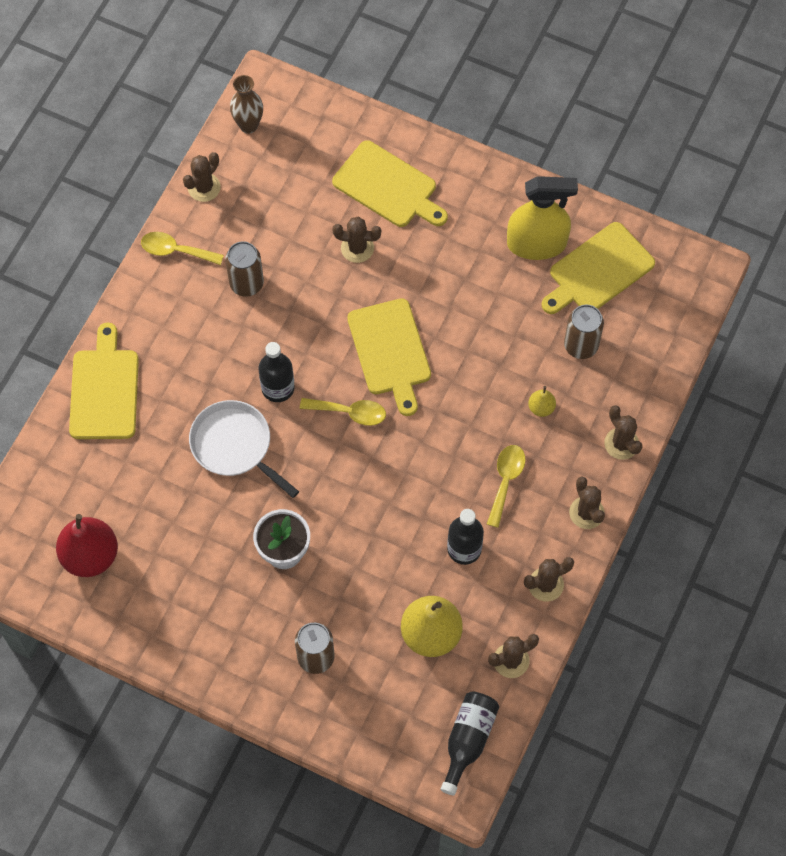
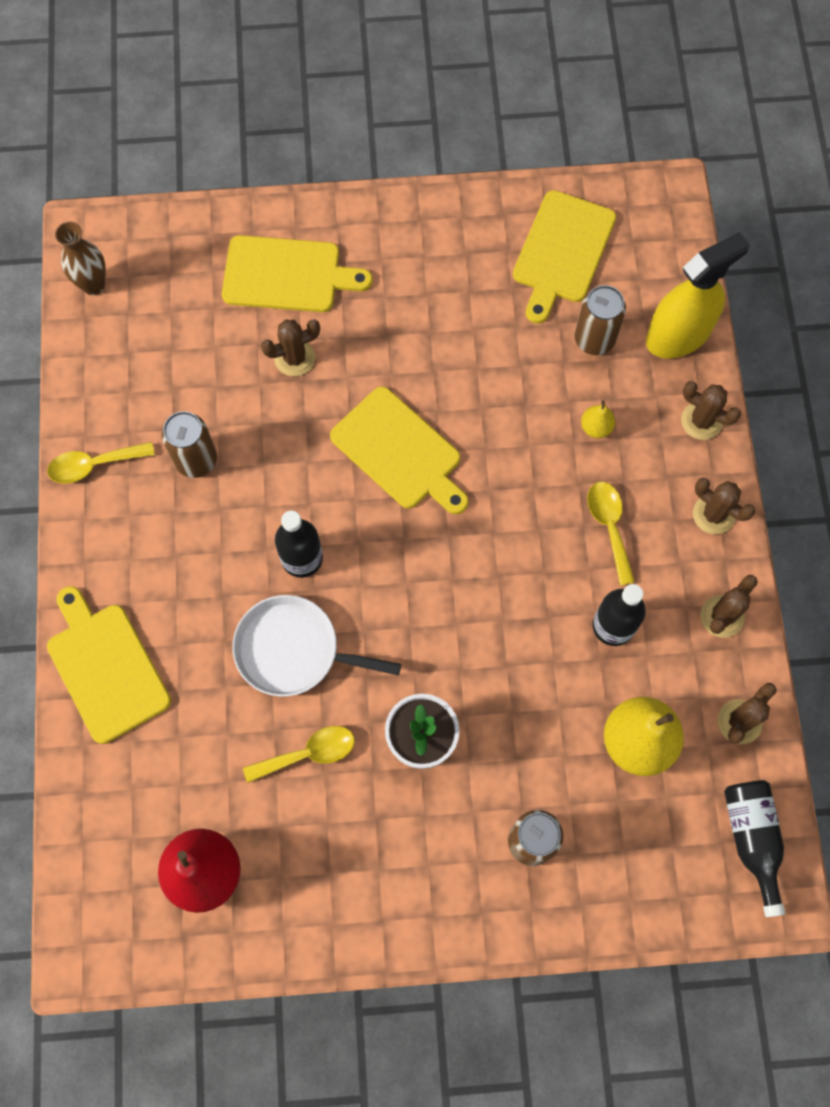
camera: 30 degrees left, 5 degrees up
brown cactus [183,152,221,202] -> none
yellow spoon [300,398,386,426] -> yellow spoon moved to [243,726,355,783]
yellow spray bottle [507,176,578,260] -> yellow spray bottle moved to [646,232,750,358]

